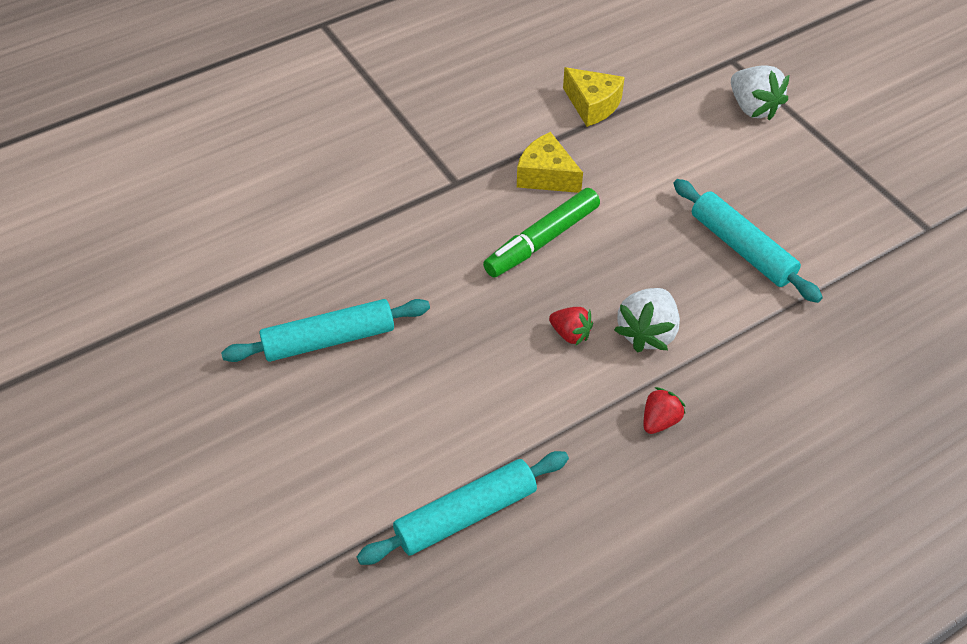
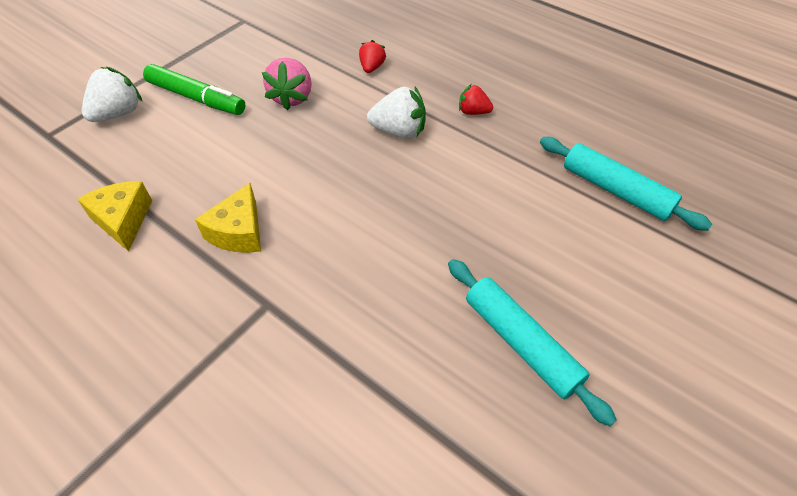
camera: 110 degrees left, 0 degrees up
green marker [483,188,600,278] -> green marker moved to [143,64,245,115]
red strawberry [549,307,593,346] -> red strawberry moved to [359,40,386,73]
yellow cheese [563,67,625,127] -> yellow cheese turned 45 degrees counterclockwise [77,181,152,251]
turquoise rolling pin [673,179,823,303] -> pink strawberry [262,58,312,110]

